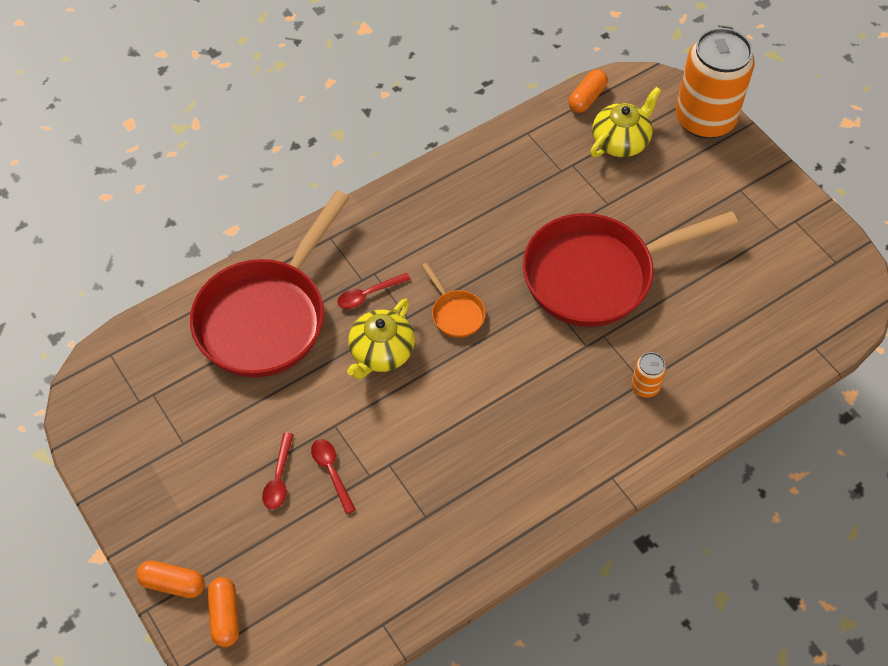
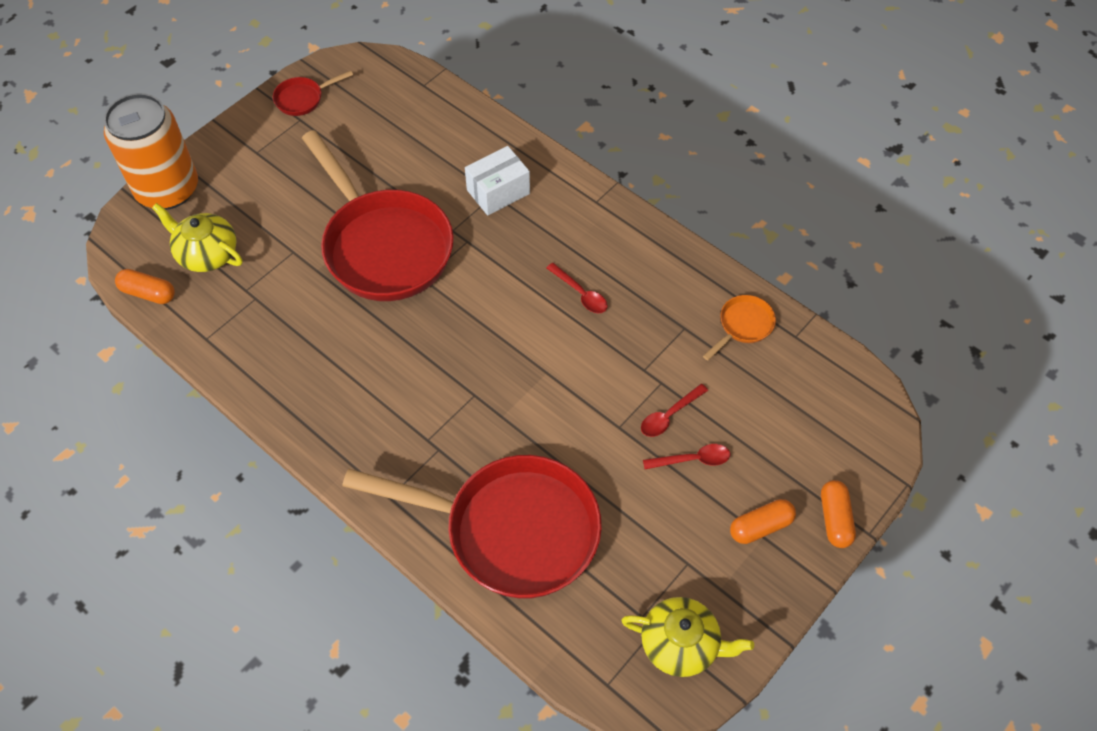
camera: 105 degrees left, 0 degrees up
orange capsule [208,577,239,647] -> orange capsule moved to [730,499,796,544]
red spoon [337,273,411,309] -> red spoon moved to [547,263,608,313]
yellow teapot [347,299,415,379] -> yellow teapot moved to [621,597,754,677]
orange pan [422,263,486,338] -> orange pan moved to [703,295,776,361]
orange can [631,352,666,398] -> white box [465,146,530,216]
none -> red pan [273,71,353,116]

